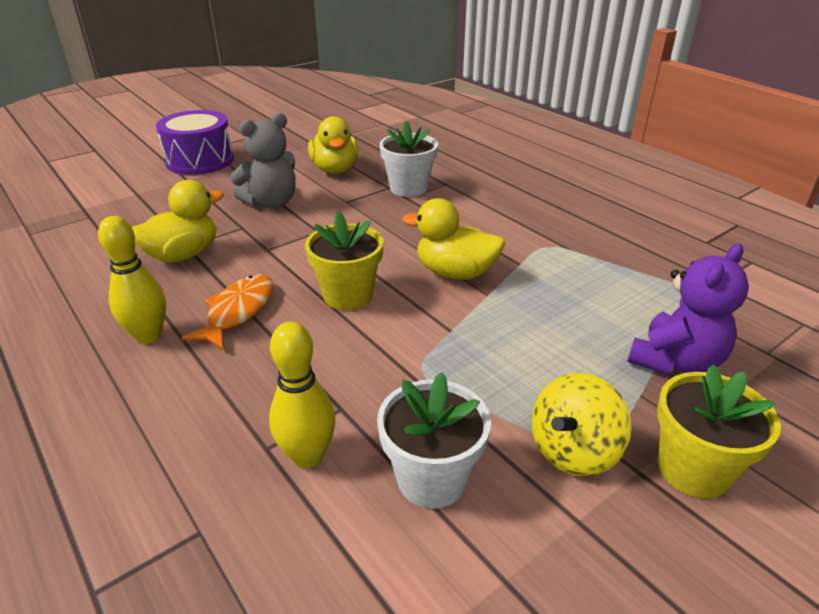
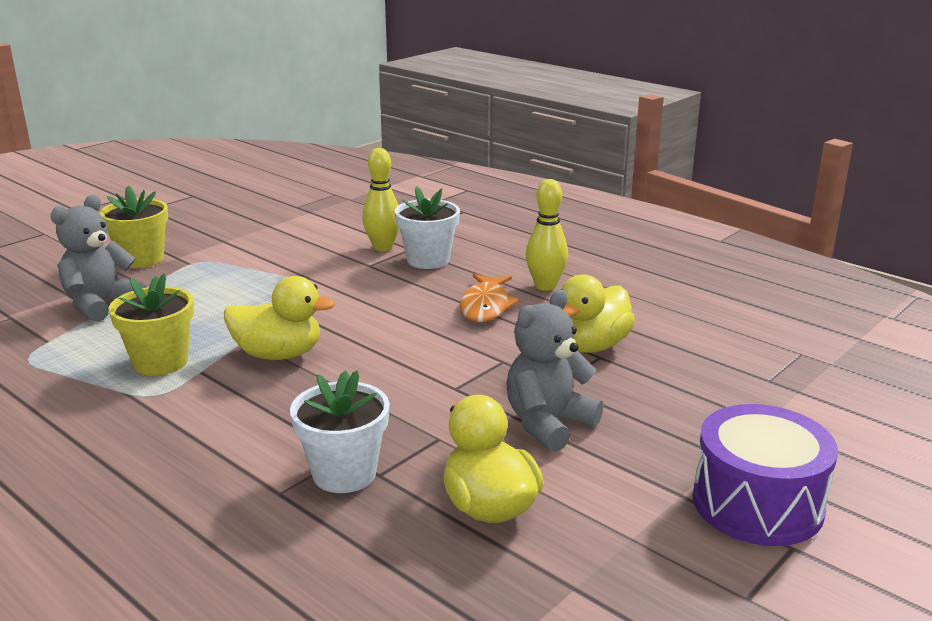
camera: 170 degrees right, 10 degrees down
yellow flower pot [305,211,384,310] -> yellow flower pot moved to [109,273,194,376]
white flower pot [377,372,491,509] -> white flower pot moved to [395,186,460,269]
yellow spinning top [531,373,631,477] -> none
purple teddy bear [627,243,749,375] -> grey teddy bear [51,195,145,322]

